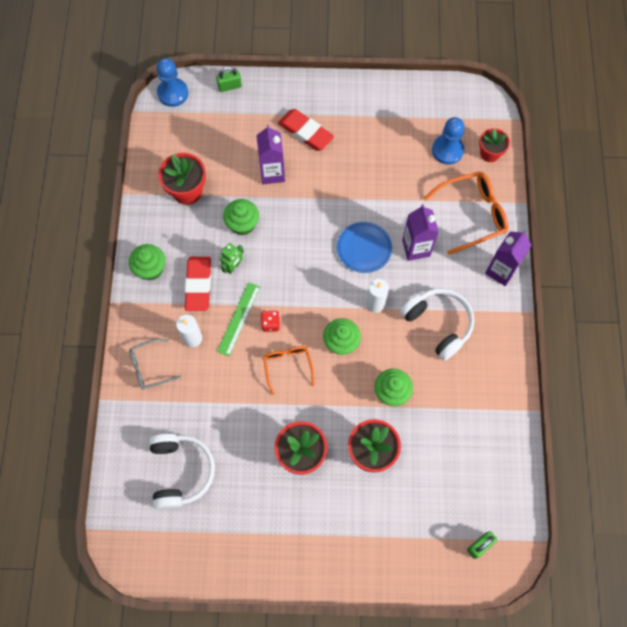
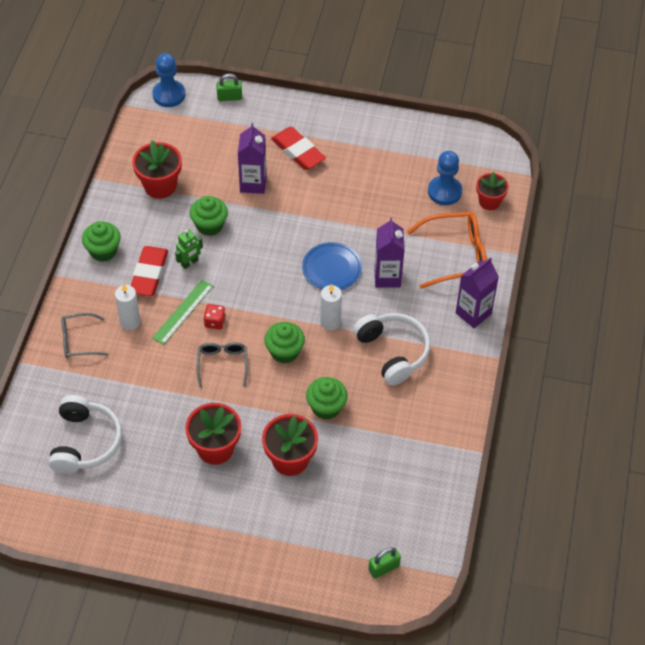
camera: 10 degrees right, 15 degrees down
orange glasses [263,346,314,395] -> grey glasses [196,342,248,388]

